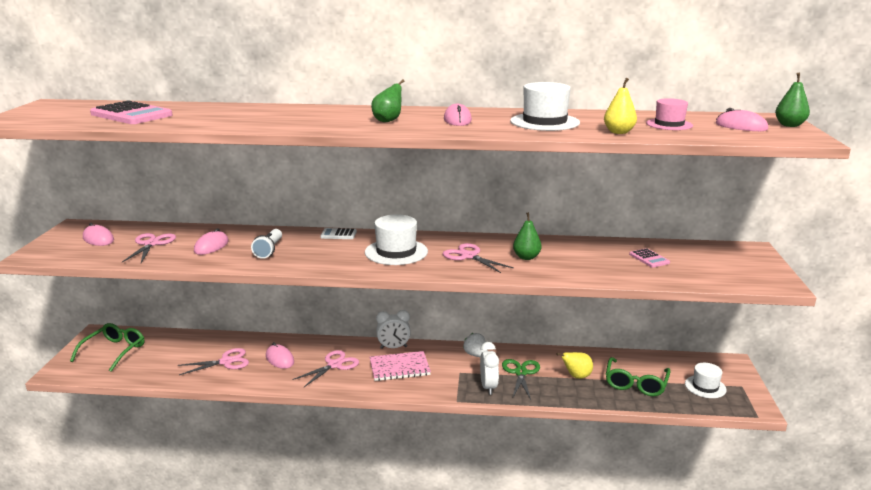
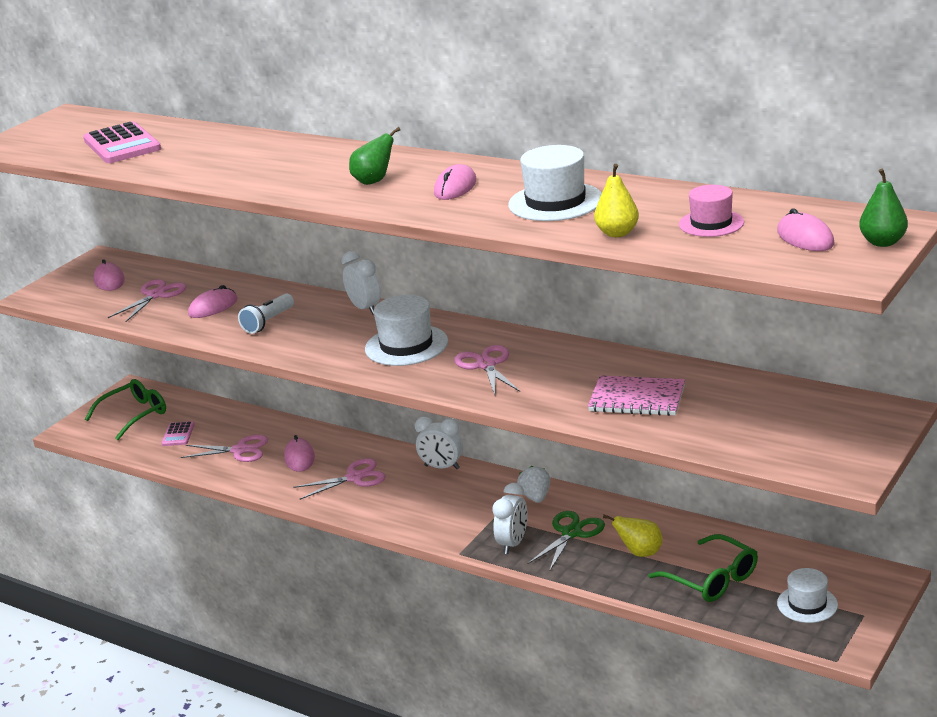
camera: 30 degrees right, 5 degrees up
white calculator [320,228,357,239] -> white clock [342,251,381,314]
pink notebook [370,351,431,381] -> pink notebook moved to [588,375,685,416]
green pear [513,212,542,260] -> none
green glasses [606,357,671,396] -> green glasses turned 90 degrees counterclockwise [648,534,758,602]
pink calculator [629,248,670,268] -> pink calculator moved to [161,421,195,446]

